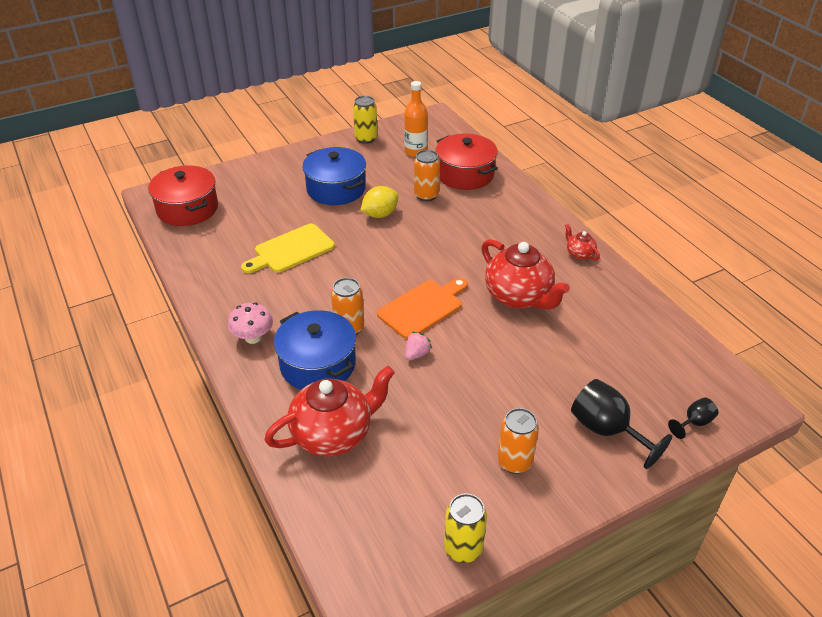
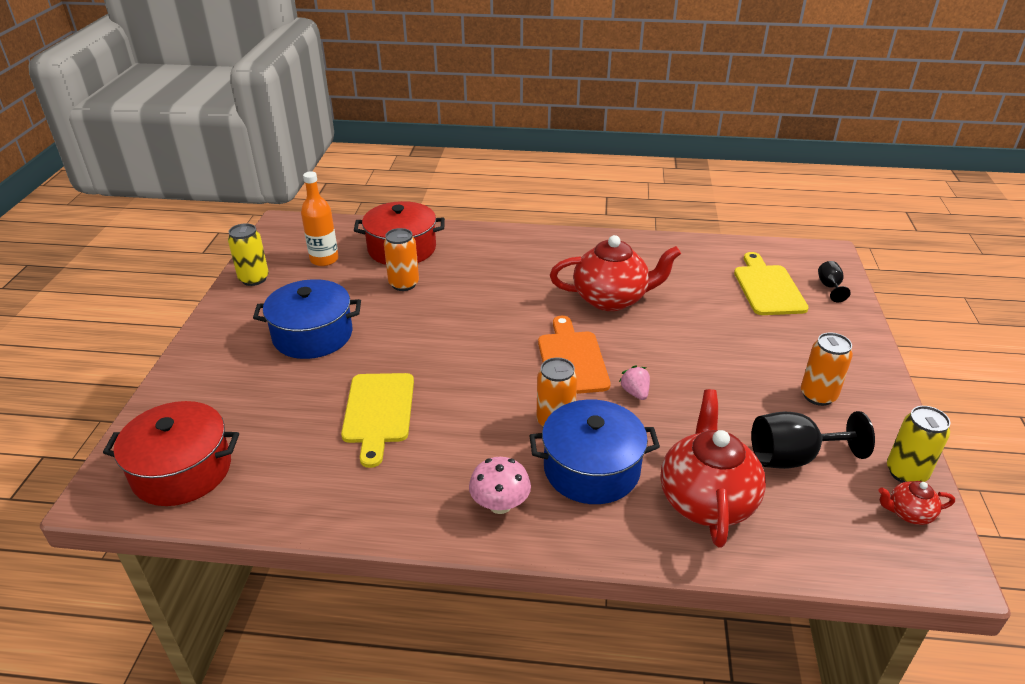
camera: 55 degrees left, 5 degrees down
yellow lemon [361,186,399,218] -> none
red teapot [565,224,600,261] -> red teapot moved to [878,481,955,525]
black goblet [571,379,672,469] -> black goblet moved to [751,411,875,469]
none -> yellow cutting board [734,252,809,315]

